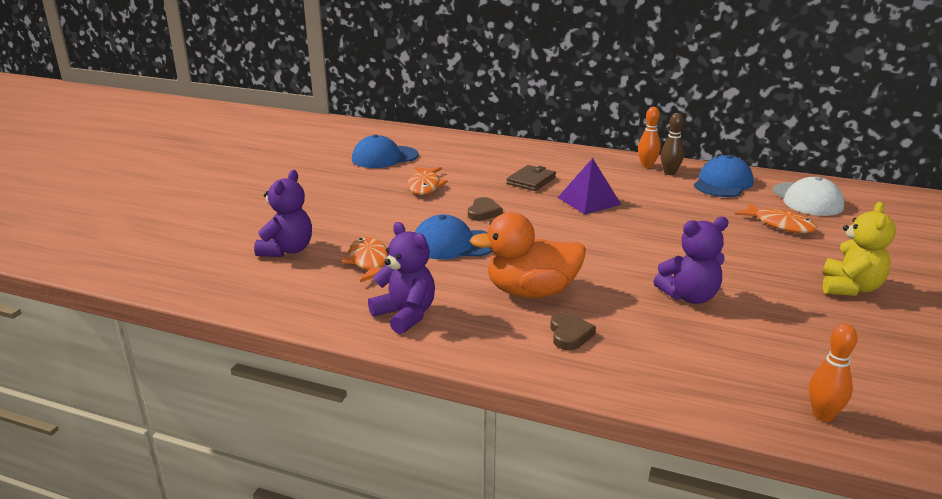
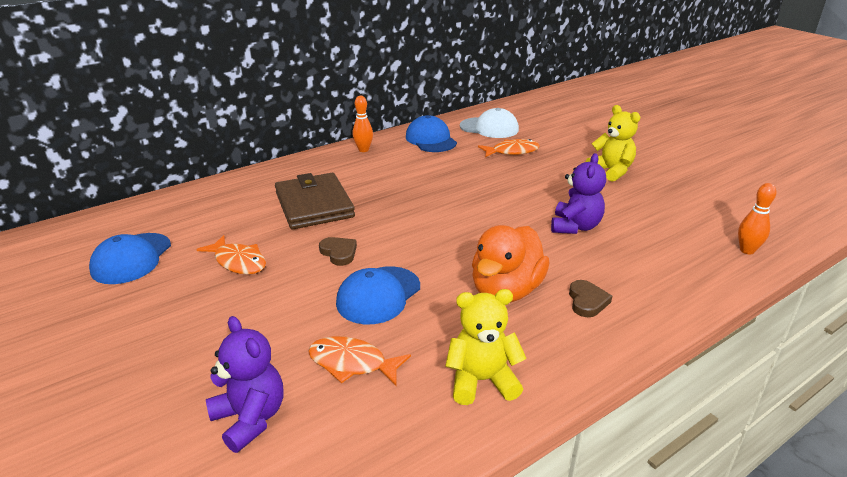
camera: 55 degrees left, 5 degrees up
purple teddy bear [368,222,435,334] -> yellow teddy bear [445,289,527,405]
brown wallet [507,165,556,191] -> brown wallet [275,173,355,229], size x1.80
brown heart [550,312,596,350] -> brown heart turned 60 degrees clockwise [569,280,612,317]
purple pyramid [558,158,621,214] -> none
brown bowling pin [661,113,684,175] -> none

